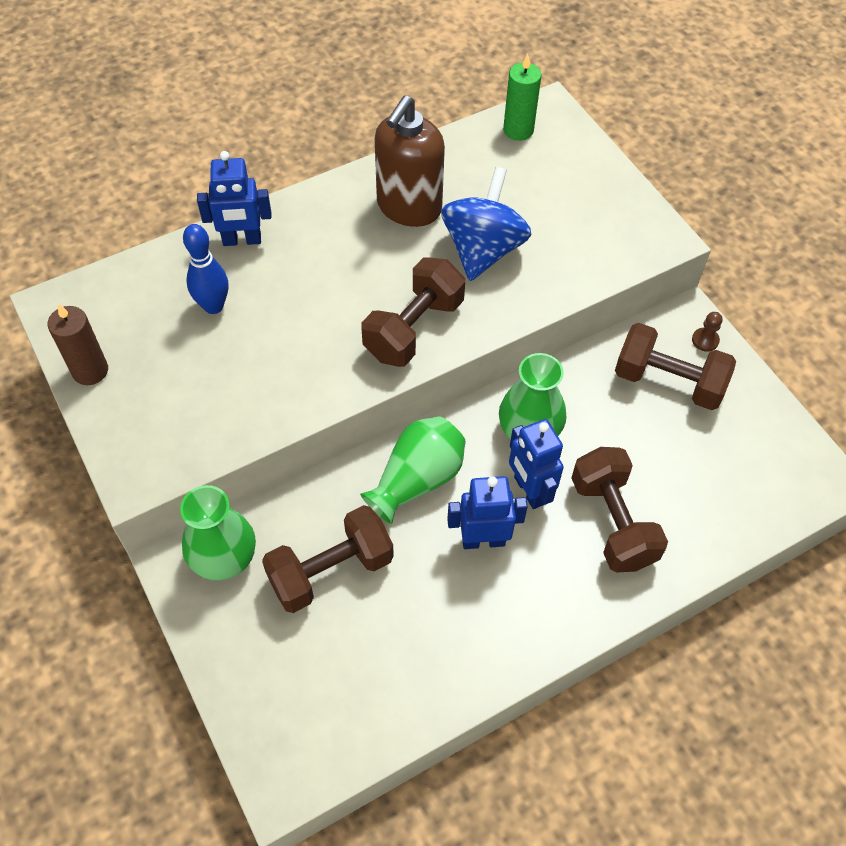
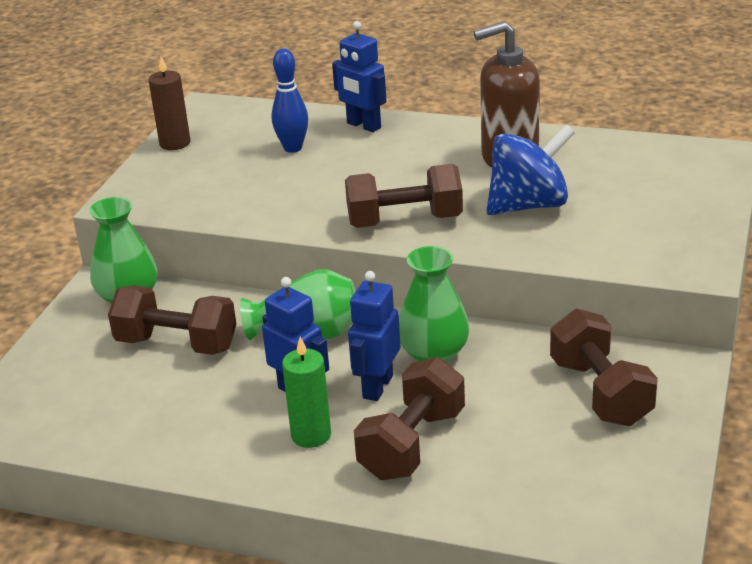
camera: 50 degrees right, 25 degrees down
green candle [503,54,541,141] -> green candle moved to [282,337,331,448]
brown pawn [692,312,723,352] -> none

